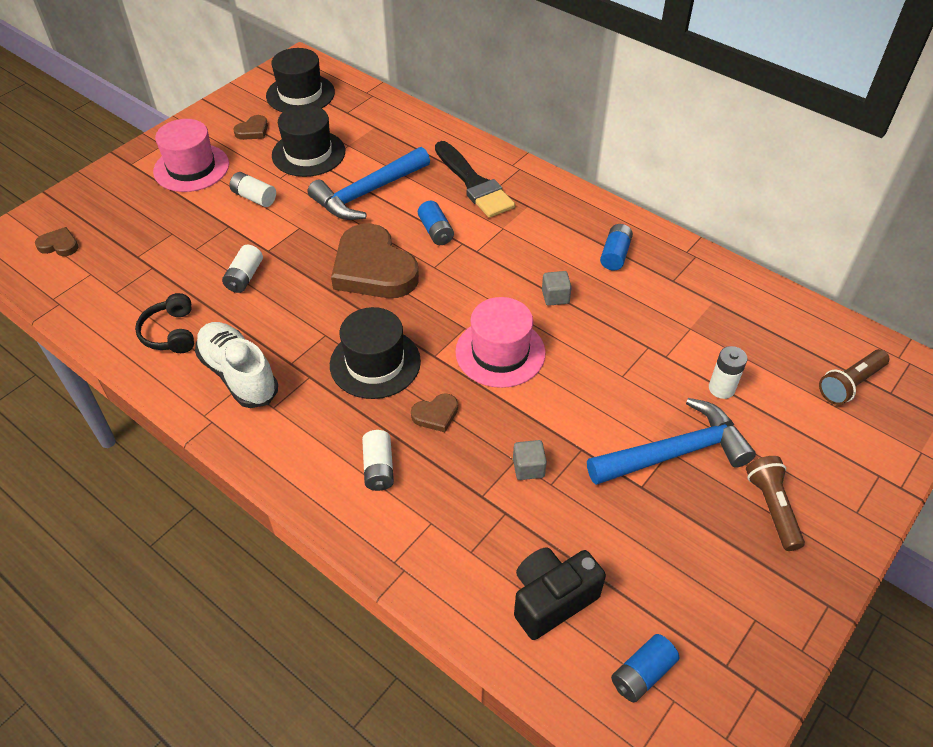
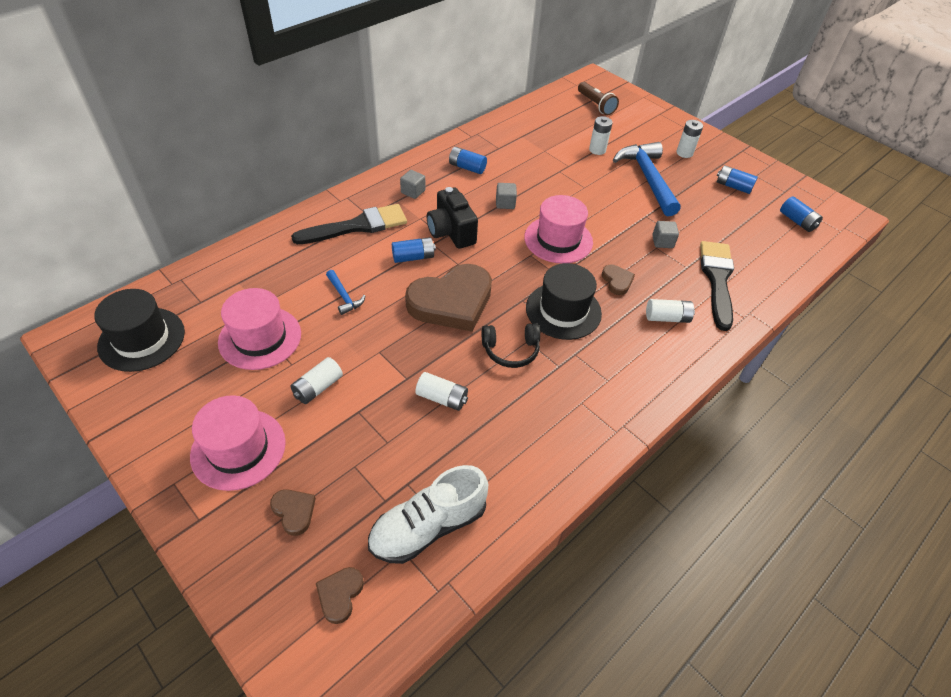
camera: 85 degrees left, 0 degrees up
black headphones [135,293,194,353] -> black headphones moved to [481,323,540,368]
white shoe [195,322,278,408] -> white shoe moved to [368,465,488,564]
brown heart [234,115,268,140] -> brown heart moved to [270,489,316,536]
black hat [272,105,345,177] -> pink hat [218,288,301,370]
blue hammer [308,147,430,220] -> blue hammer [326,270,366,315], size x0.46
black camera [514,547,606,640] -> black camera moved to [427,187,478,249]
brown flashlight [746,456,805,551] -> white battery [676,120,703,158]
none -> grey cube [400,170,426,199]
none -> black brush [700,241,734,331]
none -> blue battery [717,165,758,194]

